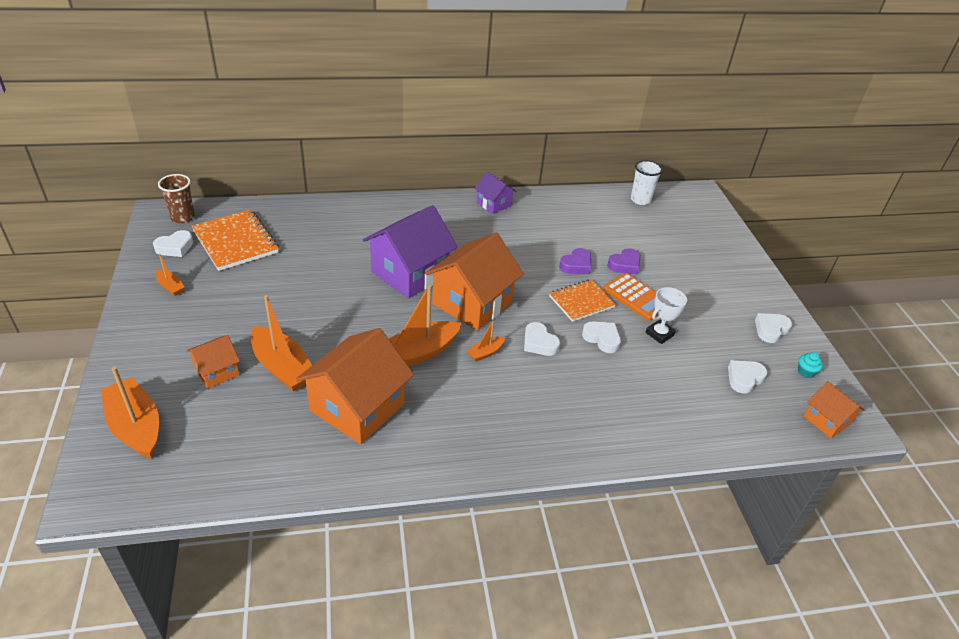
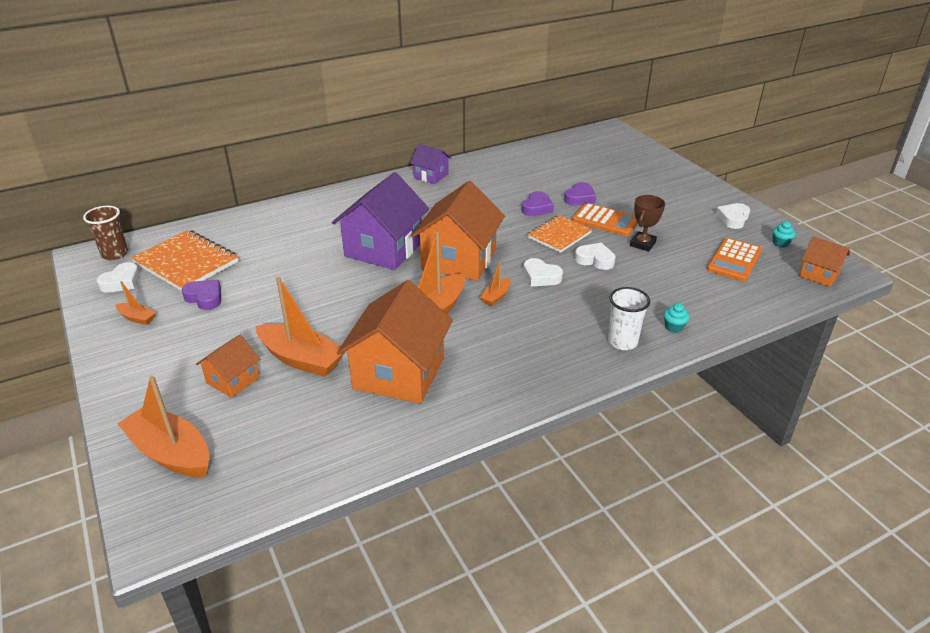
camera: 15 degrees left, 5 degrees down
white cup [631,160,663,205] -> white cup moved to [608,287,650,350]
white trophy [645,287,687,344] -> brown trophy [630,195,665,251]
white heart [728,360,767,394] -> orange calculator [707,238,762,282]
none -> purple heart [182,280,221,310]
none -> turquoise cupcake [663,303,690,333]

